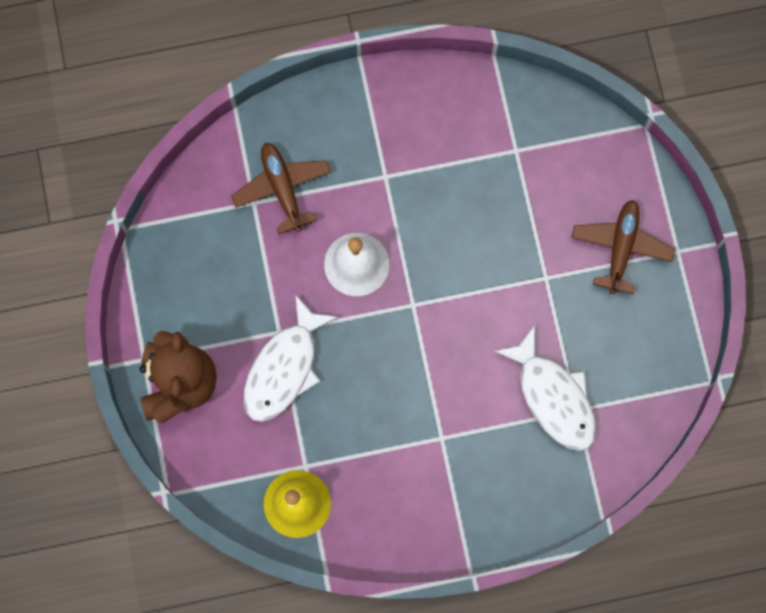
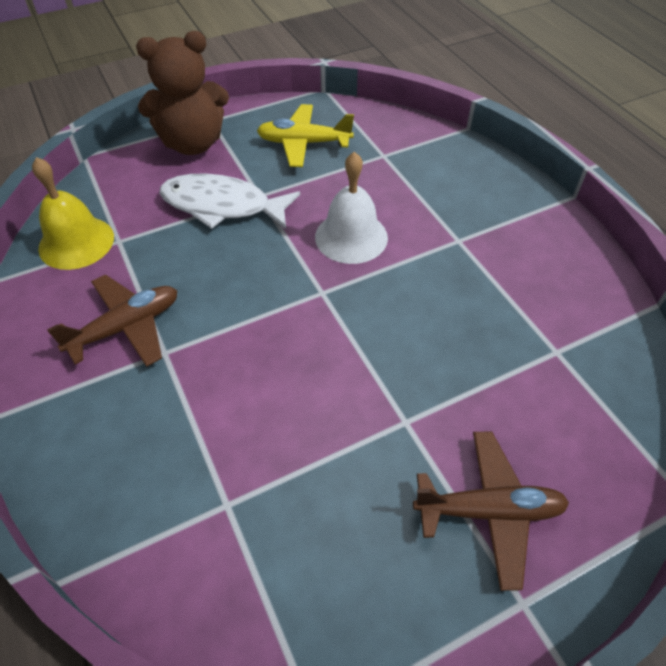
camera: 75 degrees right, 25 degrees down
brown plane [231,143,331,234] -> brown plane moved to [47,275,177,367]
white fish [494,325,596,451] -> none
none -> yellow plane [257,104,354,167]

